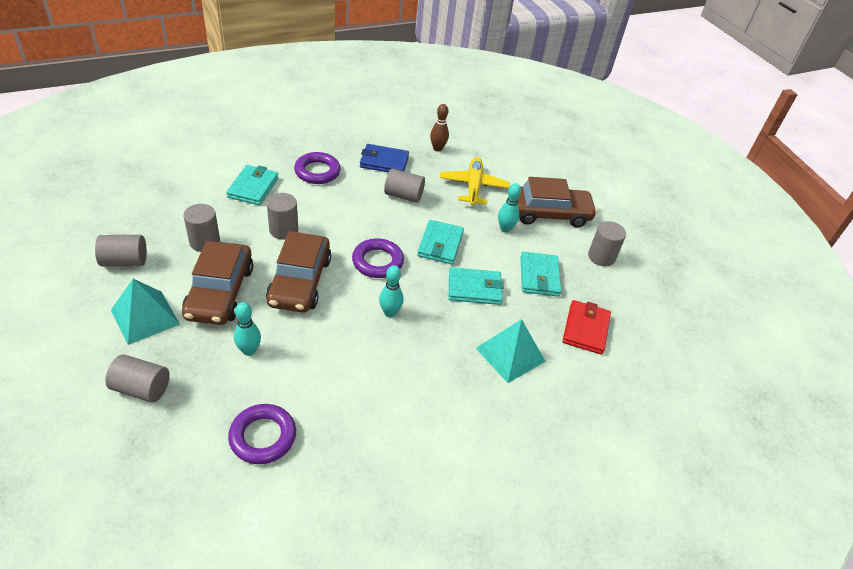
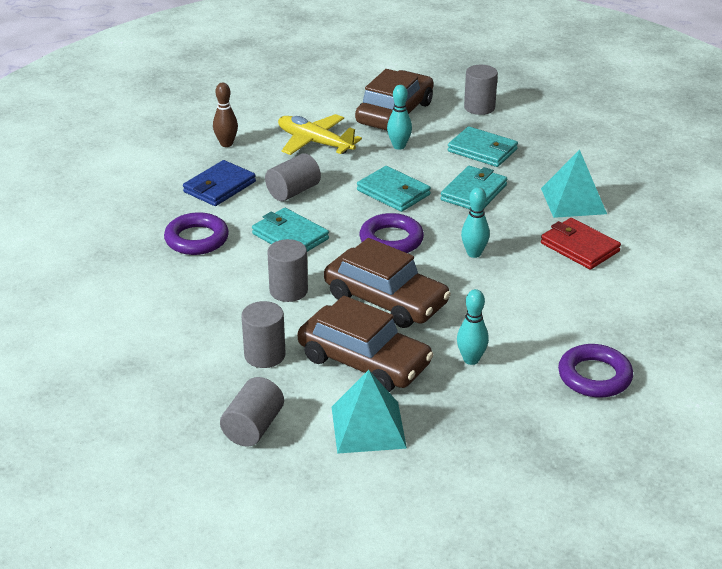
camera: 55 degrees left, 10 degrees down
grey cylinder [105,354,170,403] -> none
turquoise wallet [226,165,279,205] -> turquoise wallet moved to [252,208,329,252]
red wallet [563,300,611,355] -> red wallet moved to [541,218,621,270]

